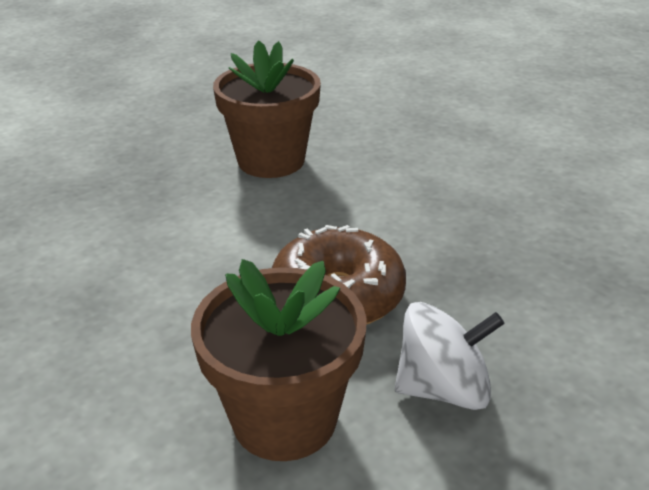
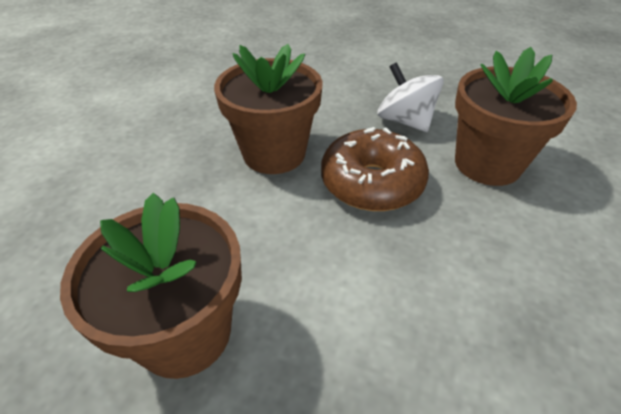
camera: 120 degrees left, 10 degrees up
none -> brown flower pot [214,44,323,174]

